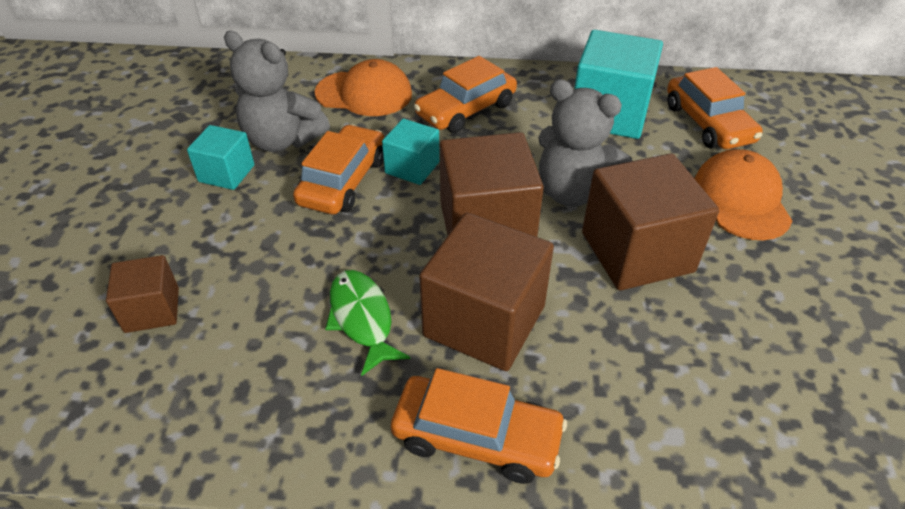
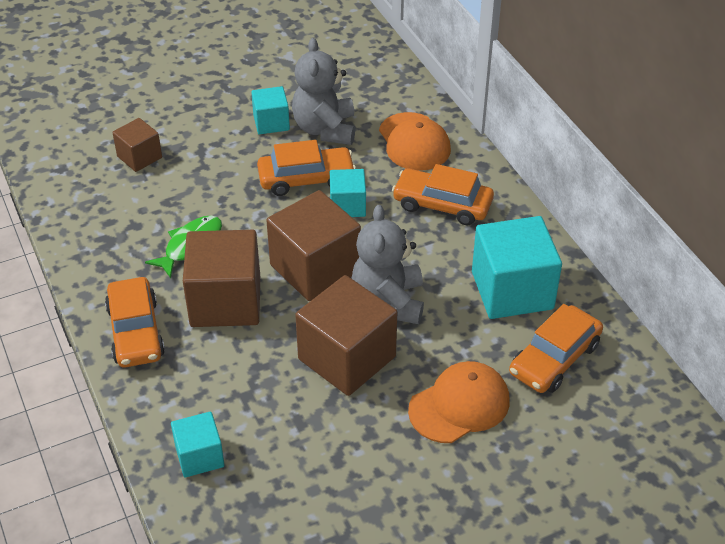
camera: 60 degrees right, 0 degrees up
none -> turquoise cube [171,412,225,477]

